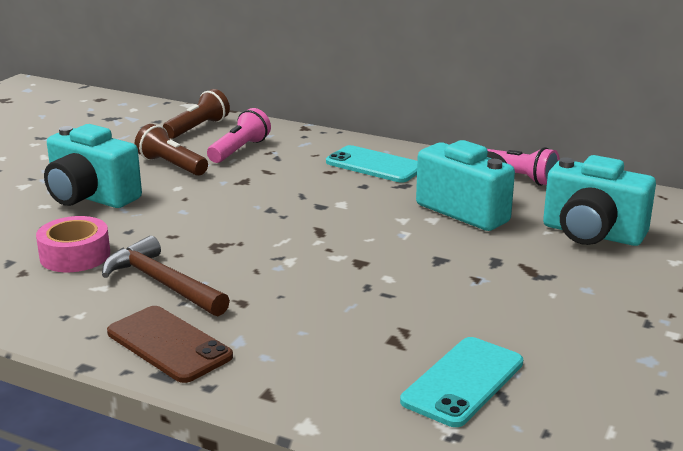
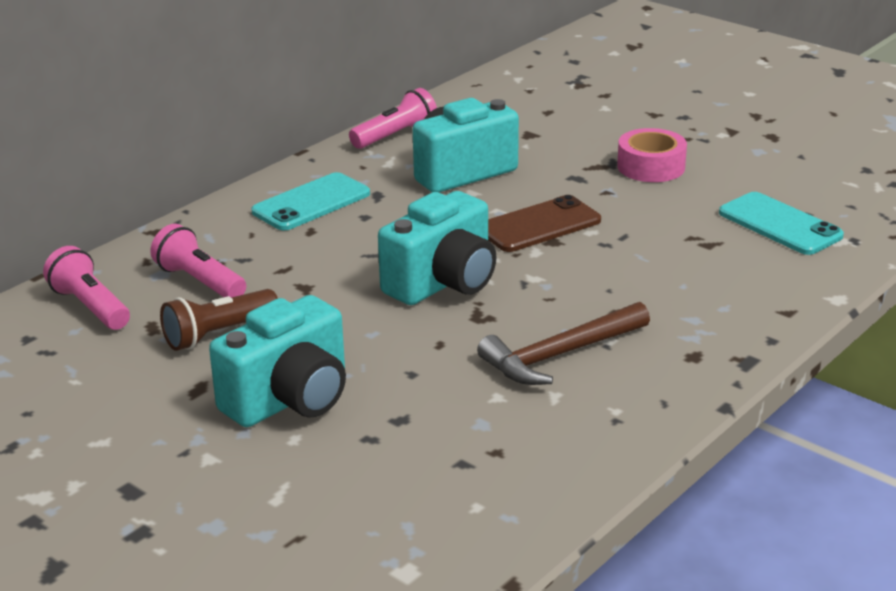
camera: 75 degrees left, 5 degrees up
pink tape [36,216,110,272] -> pink tape moved to [617,128,687,182]
brown phone [107,306,233,383] -> brown phone moved to [488,195,601,252]
brown flashlight [162,89,230,139] -> pink flashlight [43,246,130,330]
turquoise camera [543,155,656,246] -> turquoise camera moved to [378,191,496,305]

